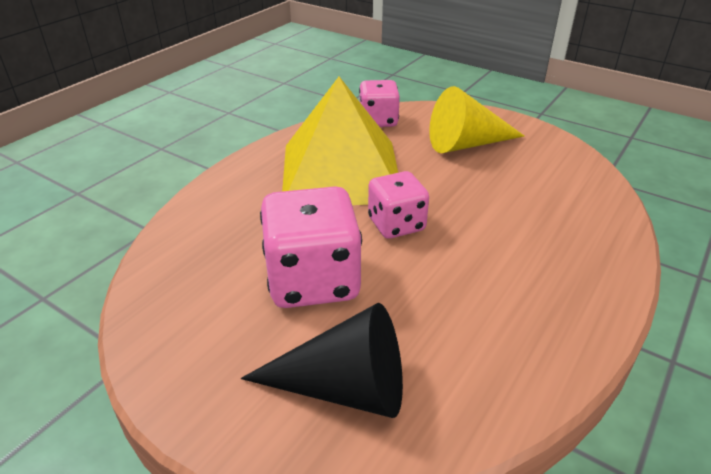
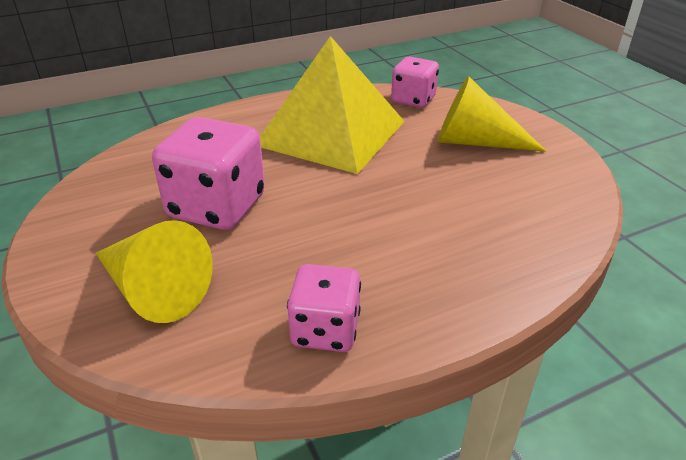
camera: 30 degrees right, 0 degrees up
black cone [241,303,403,418] -> yellow cone [96,220,213,323]
pink dice [368,171,429,239] -> pink dice moved to [287,264,361,352]

